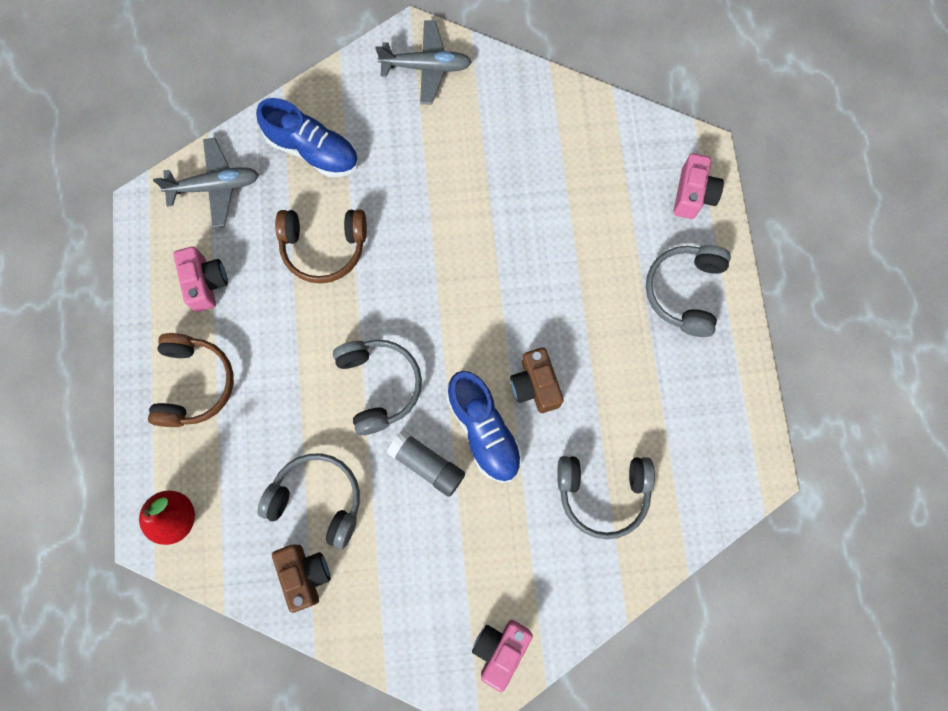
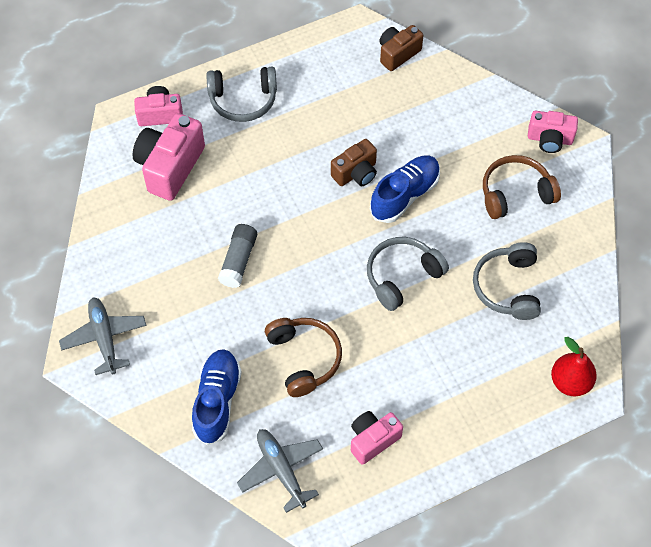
camera: 110 degrees left, 15 degrees down
brown headphones [148,333,234,427] -> brown headphones moved to [483,155,561,219]
brown camera [272,545,330,613] -> brown camera moved to [379,25,424,71]
grey glue stick [386,430,465,497] -> grey glue stick moved to [218,224,257,288]
grey headphones [557,456,655,539] -> none
none -> pink camera [133,113,205,201]

